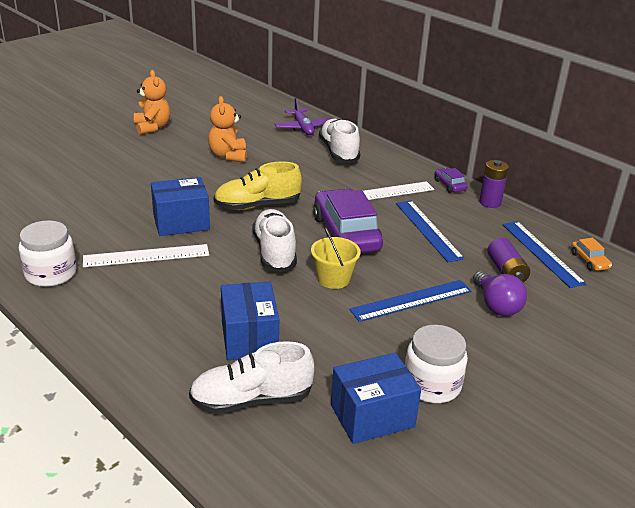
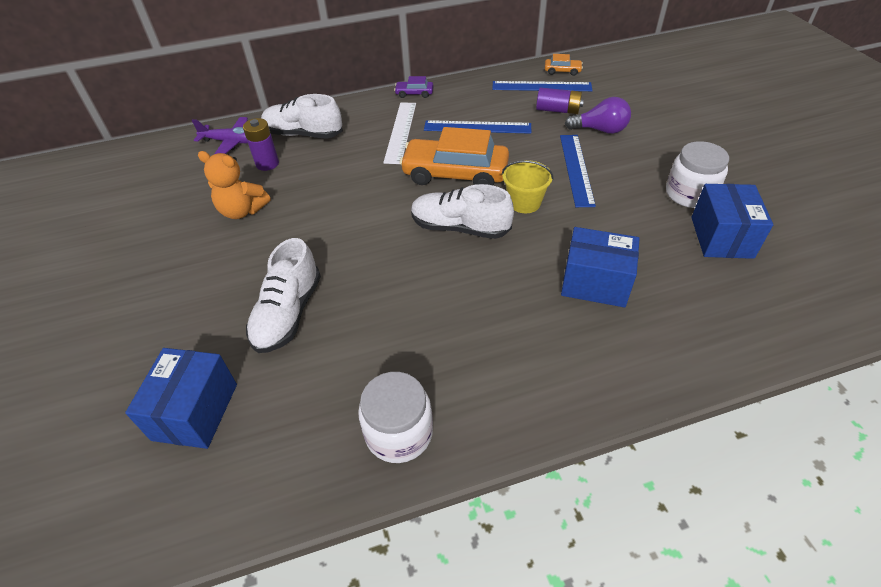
camera: 60 degrees left, 15 degrees up
white ruler [83,244,209,267] -> none
orange teddy bear [134,70,170,135] -> none
blue box [151,177,210,236] -> blue box moved to [125,348,237,449]
white shoe [189,341,314,414] -> white shoe moved to [246,238,321,353]
yellow shoe [214,161,302,210] -> none
purple car [313,189,383,253] -> orange car [400,127,509,186]
purple battery [479,160,509,208] -> purple battery moved to [243,118,279,171]

